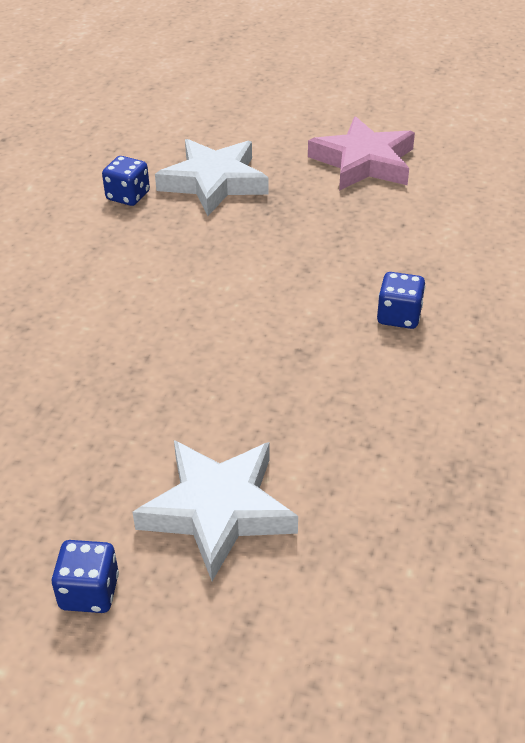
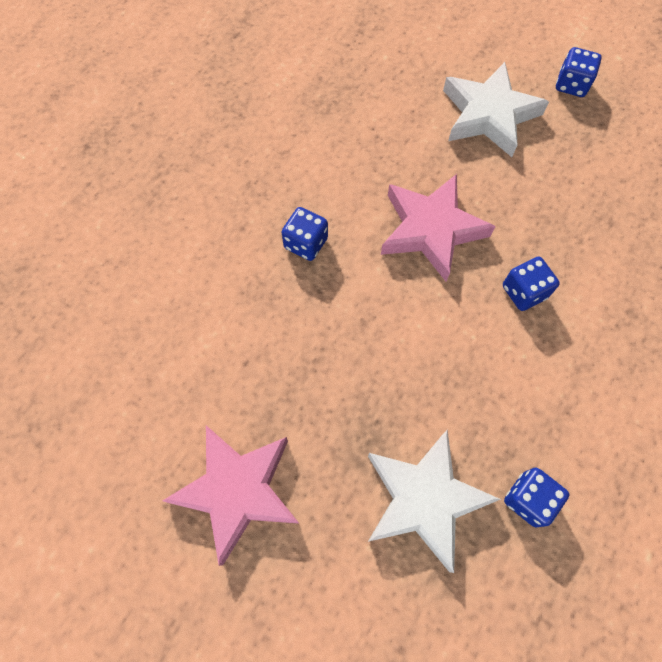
camera: 165 degrees left, 25 degrees up
none -> pink star [381,174,496,281]
none -> blue dice [503,256,560,311]

